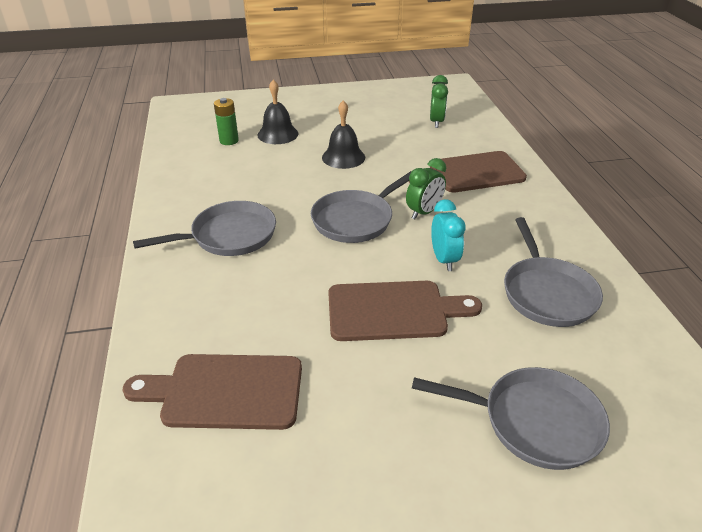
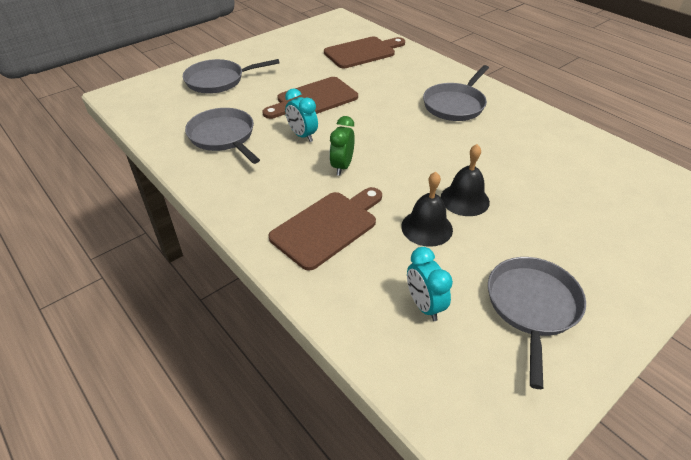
camera: 150 degrees right, 5 degrees up
green battery [214,98,239,145] -> none
black bell [258,79,298,144] -> black bell moved to [401,172,453,247]
grey pan [311,171,412,243] -> grey pan moved to [488,257,586,389]
green clock [430,75,448,128] -> turquoise clock [407,247,453,321]

